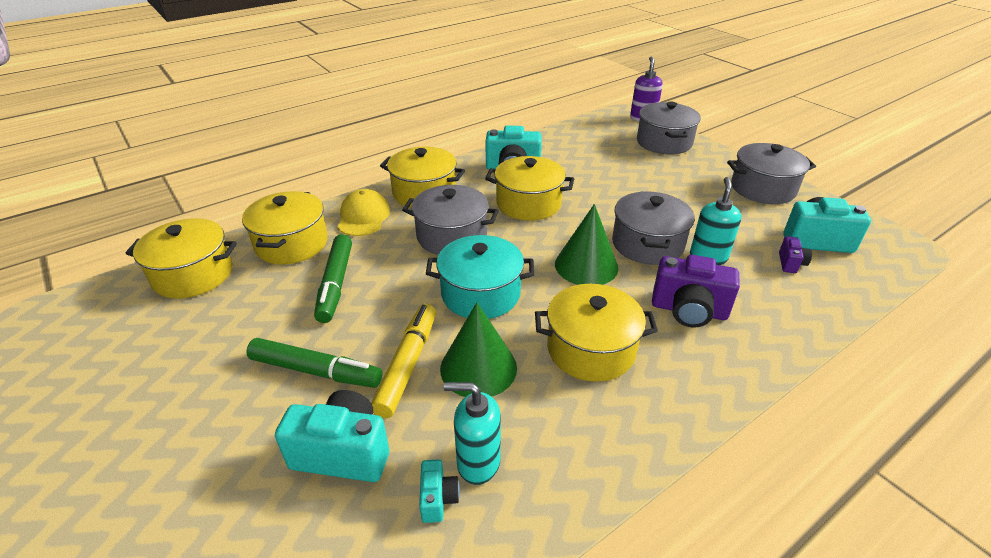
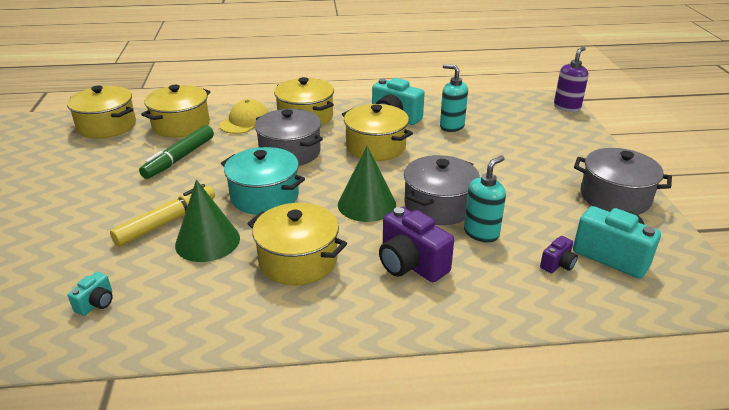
camera: 30 degrees right, 5 degrees down
green marker [246,338,382,388] -> none
turquoise camera [275,390,389,482] -> none
turquoise soap dispenser [444,382,501,485] -> turquoise soap dispenser moved to [440,64,468,132]
grey pot [637,101,701,154] -> none

